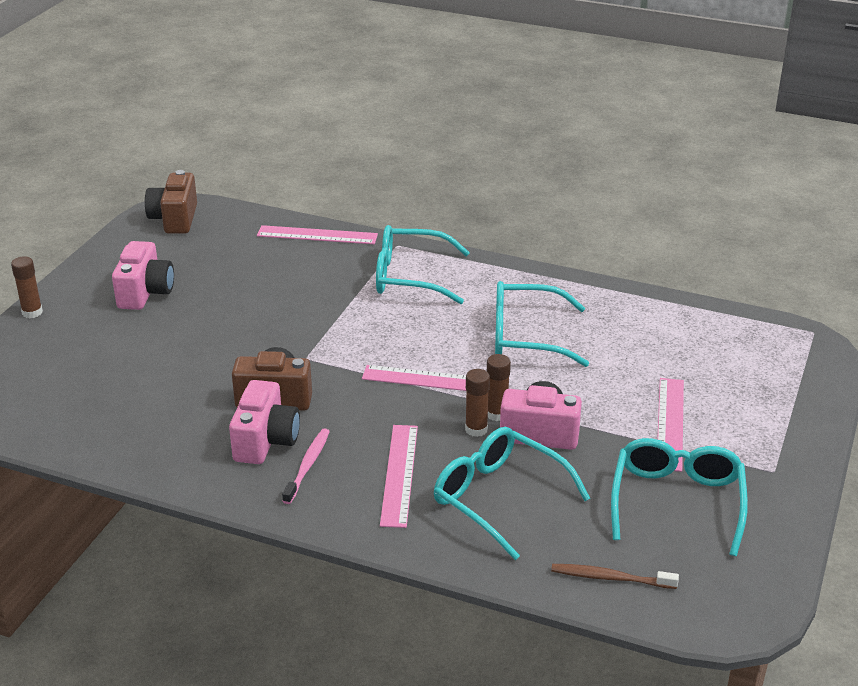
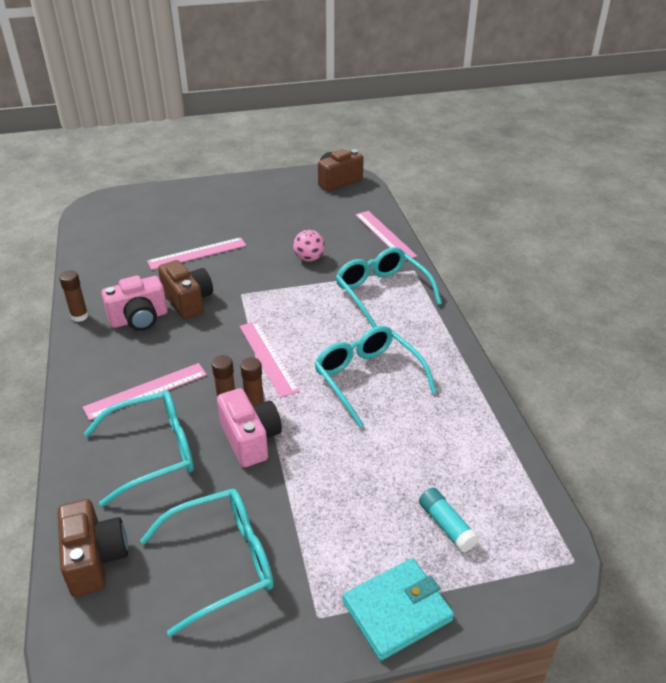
camera: 55 degrees right, 5 degrees up
brown glue stick [11,256,43,318] -> brown glue stick moved to [59,270,89,322]
pink camera [112,241,174,310] -> none
pink toothbrush [282,428,330,504] -> none
turquoise glasses [434,427,590,560] -> turquoise glasses turned 60 degrees clockwise [84,390,194,507]
brown toothbrush [551,564,679,589] -> brown camera [58,499,128,597]
pink ruler [657,378,684,472] -> pink ruler moved to [147,237,246,270]
none -> pink ball [293,230,325,262]
none -> turquoise wallet [342,558,454,661]
none -> turquoise glue stick [419,488,479,552]

